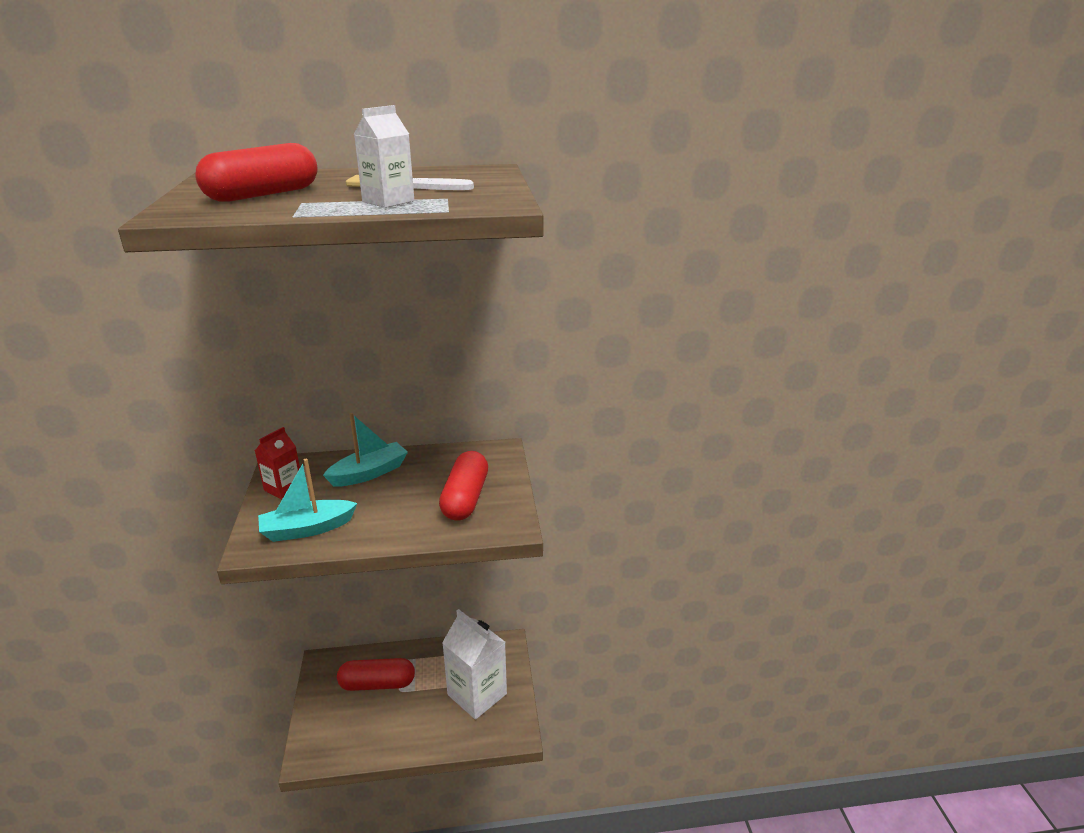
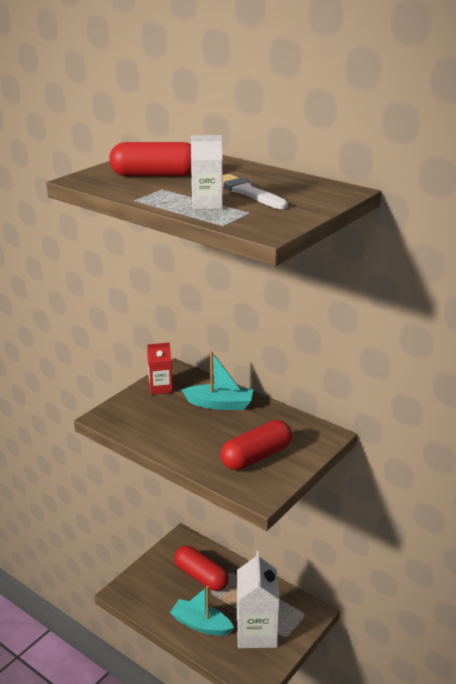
camera: 45 degrees right, 0 degrees up
turquoise boat [258,459,357,542] -> turquoise boat moved to [170,586,234,636]

